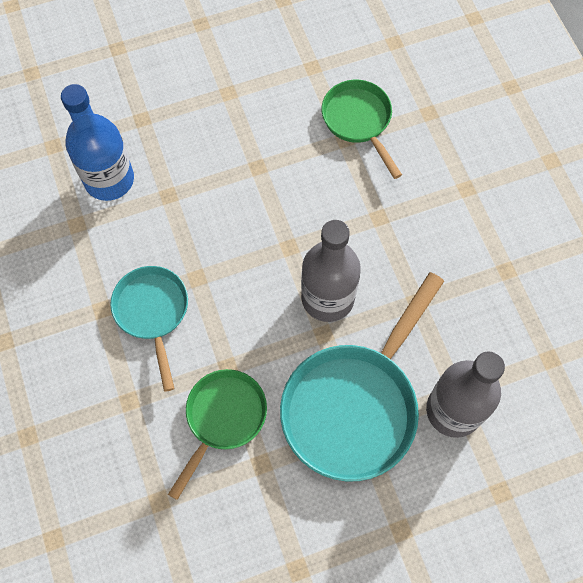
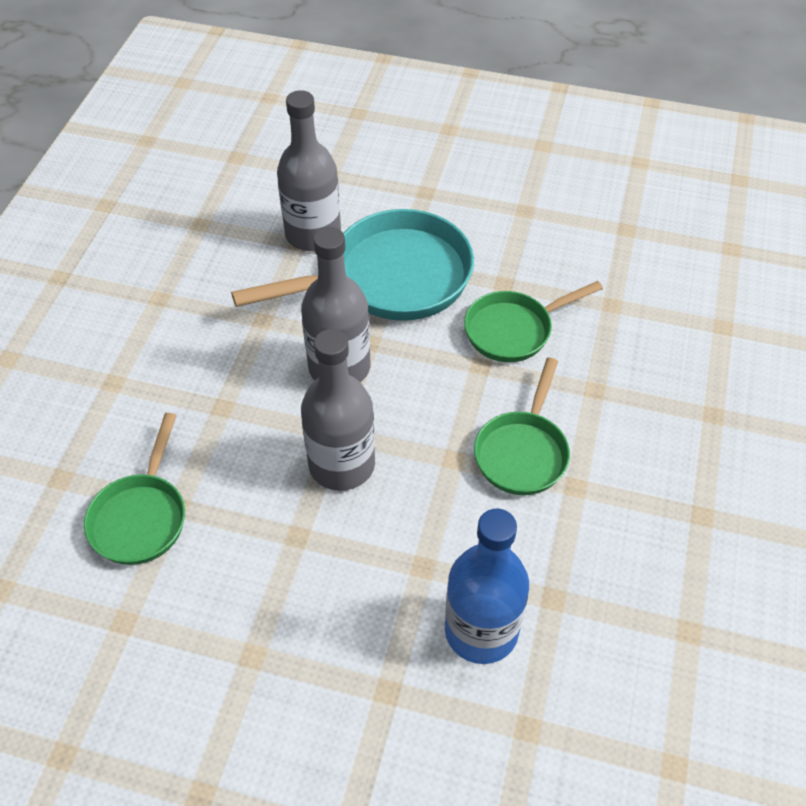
camera: 145 degrees left, 15 degrees down
turquoise pan [110,266,188,392] -> green pan [474,358,570,495]
none -> grey bottle [301,329,375,491]

